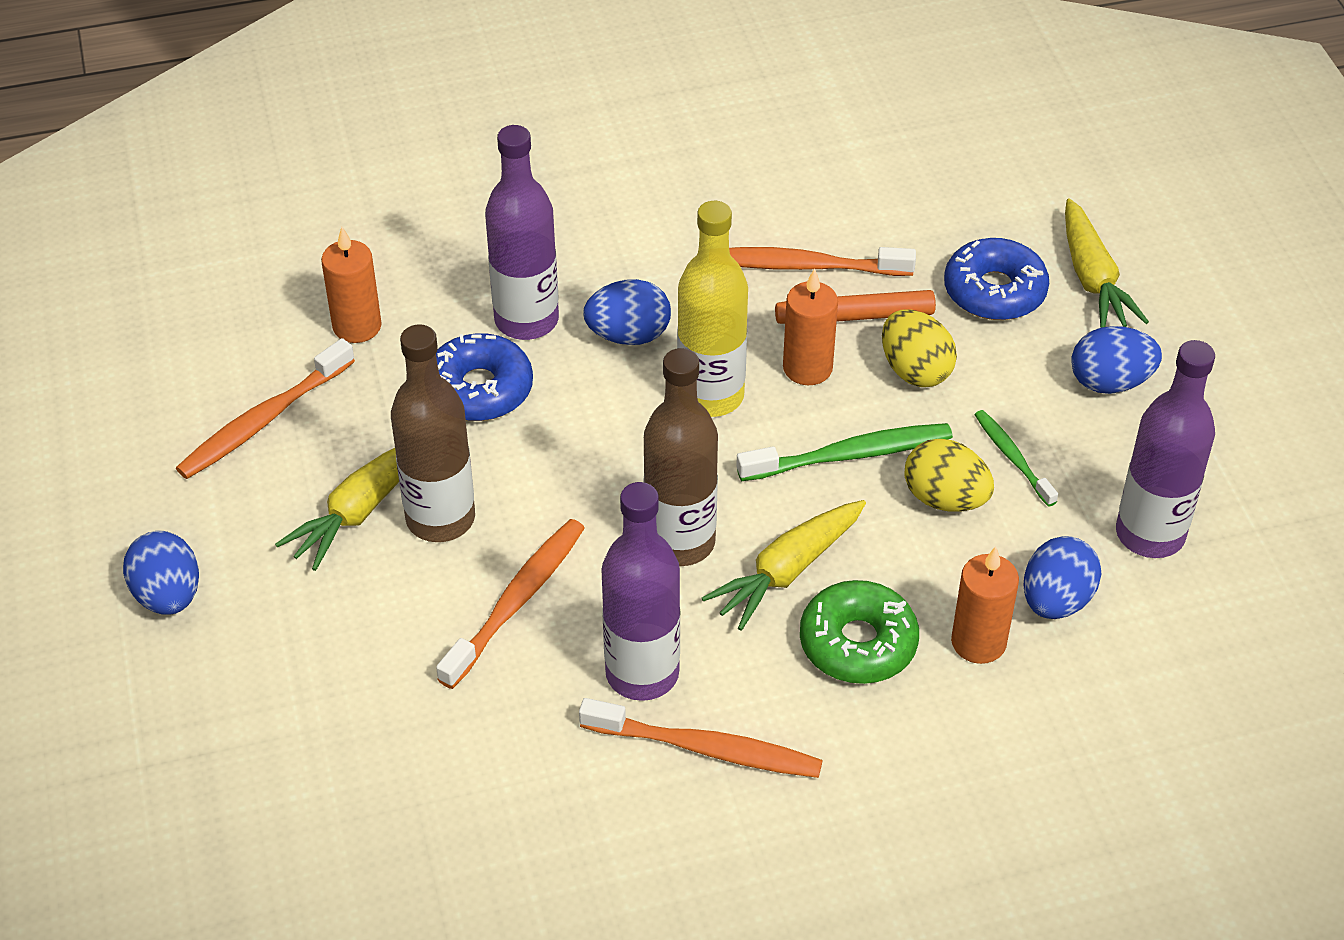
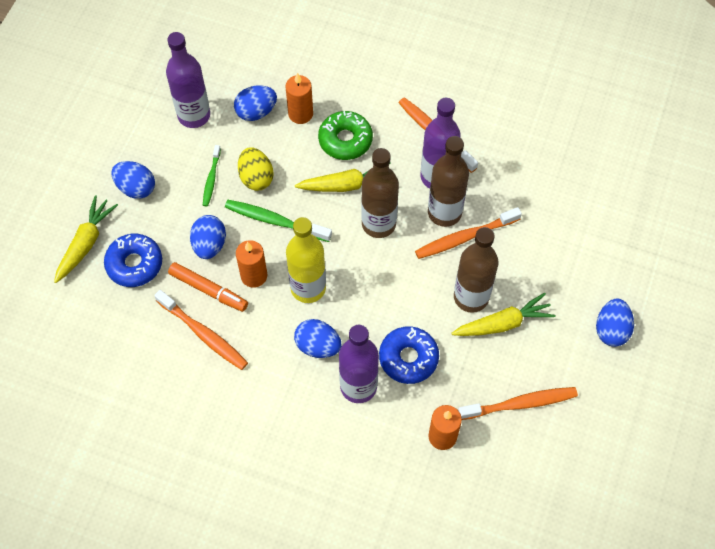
camera: 145 degrees left, 15 degrees up
yellow egg [882,309,957,387] -> blue egg [190,215,226,259]
none -> brown bottle [428,136,469,227]

